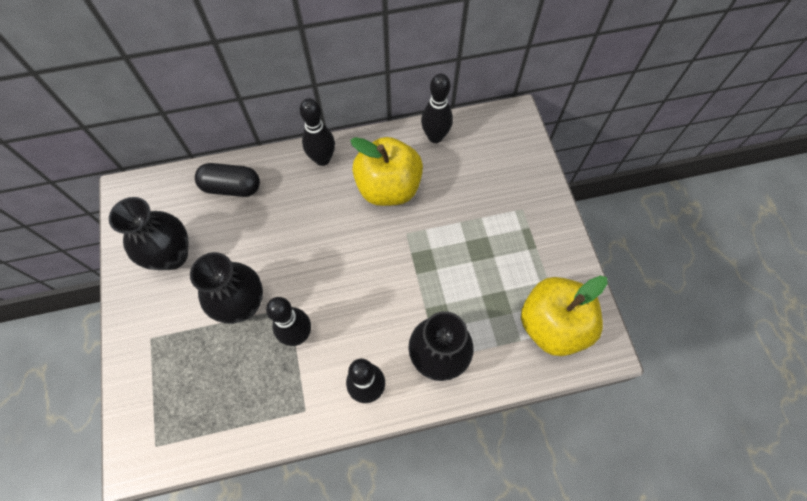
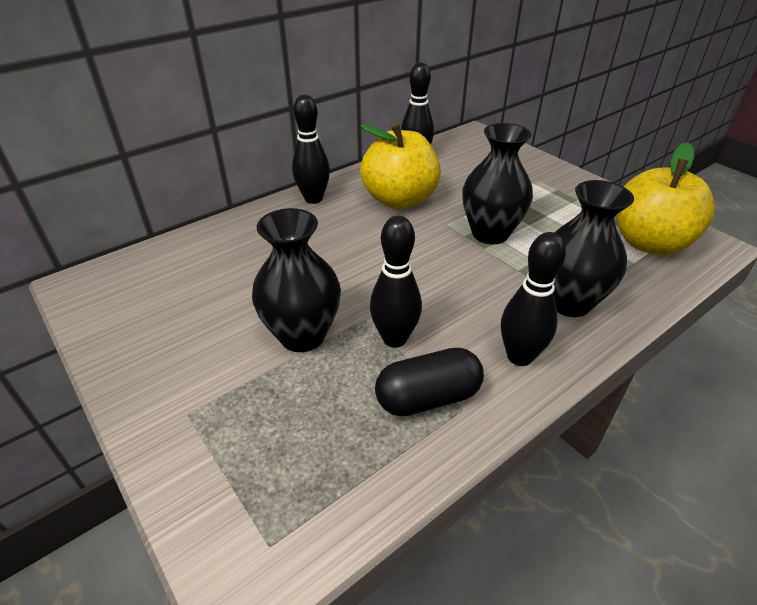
camera: 25 degrees left, 25 degrees down
black vase [109,197,189,270] -> black vase moved to [462,123,533,244]
black capsule [195,163,260,197] -> black capsule moved to [375,348,484,416]

